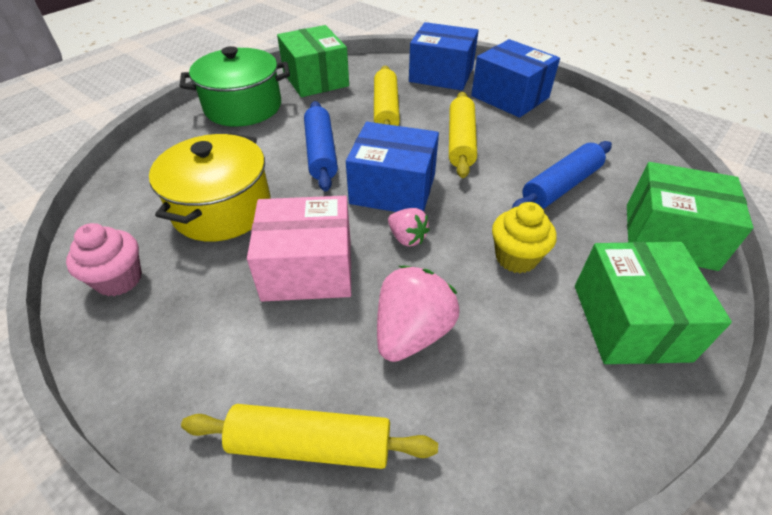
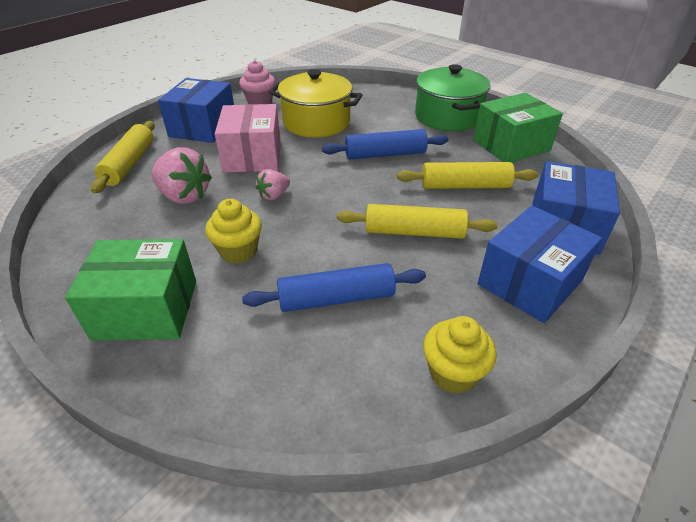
camera: 90 degrees right, 5 degrees down
blue box [346,122,439,212] -> blue box moved to [158,78,234,143]
blue rolling pin [512,141,612,209] -> blue rolling pin turned 60 degrees counterclockwise [242,263,426,312]
green box [627,162,753,271] -> none
none -> yellow cupcake [423,316,497,394]

